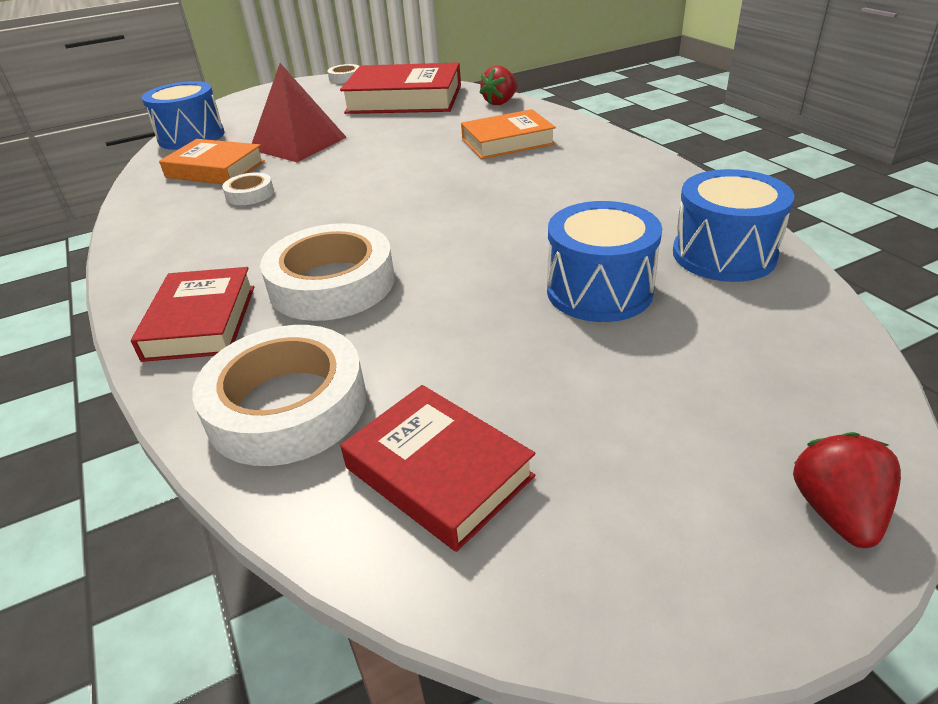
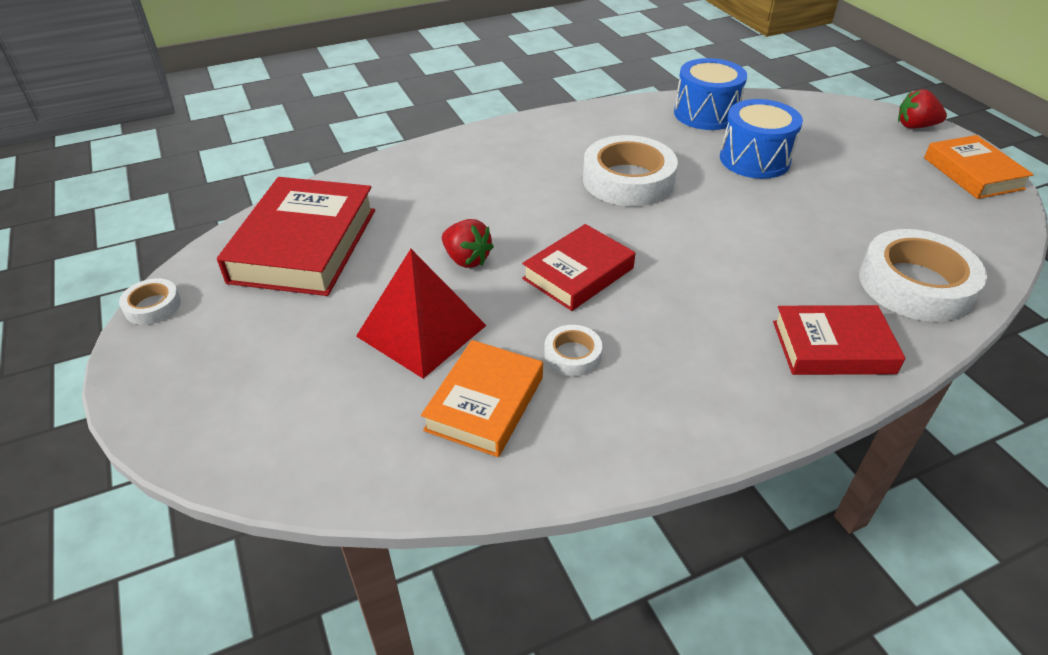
camera: 90 degrees left, 5 degrees up
blue drum [142,81,224,150] -> none
white tape [260,223,395,321] -> white tape moved to [583,135,678,206]
red book [341,385,535,552] -> red book moved to [522,224,635,311]
orange book [461,109,556,159] -> orange book moved to [924,135,1034,199]
red strawberry [479,66,517,105] -> red strawberry moved to [442,219,494,268]

